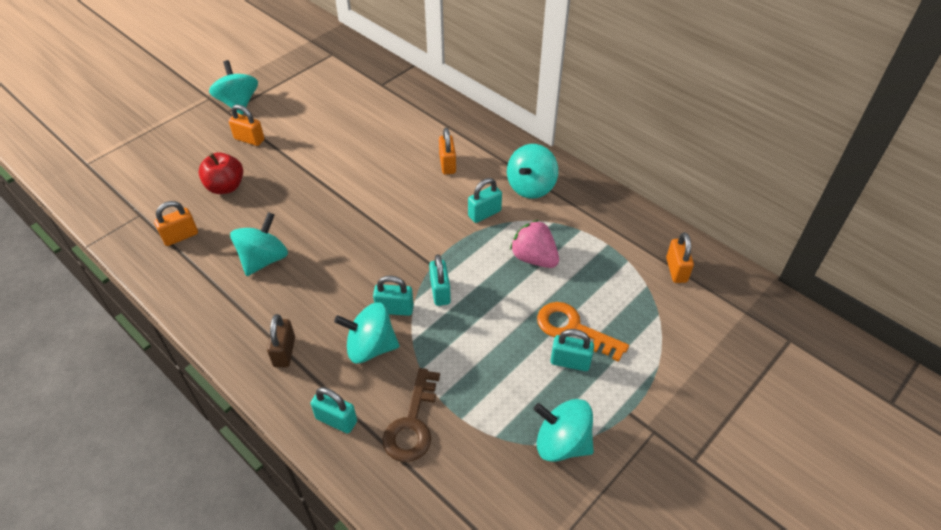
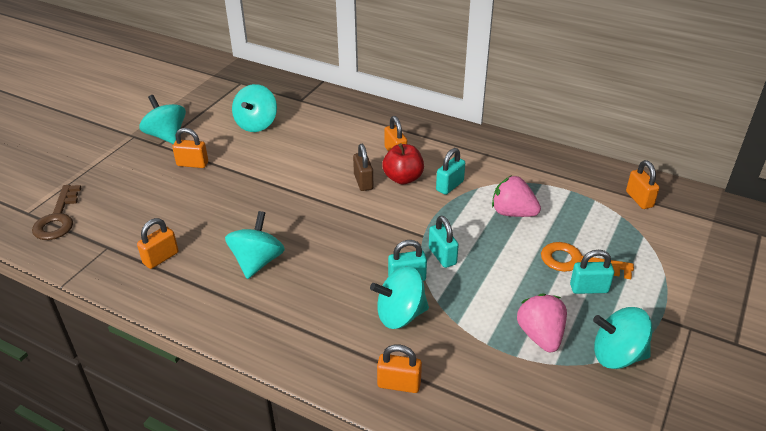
camera: 15 degrees left, 10 degrees down
red apple [198,152,243,194] -> red apple moved to [382,143,424,185]
brown padlock [267,314,295,368] -> brown padlock moved to [353,144,373,191]
turquoise padlock [311,387,357,434] -> orange padlock [377,344,422,393]
brown key [382,368,440,462] -> brown key moved to [32,185,81,240]
turquoise spinning top [507,144,558,199] -> turquoise spinning top moved to [232,84,277,132]
none -> pink strawberry [517,293,567,352]

